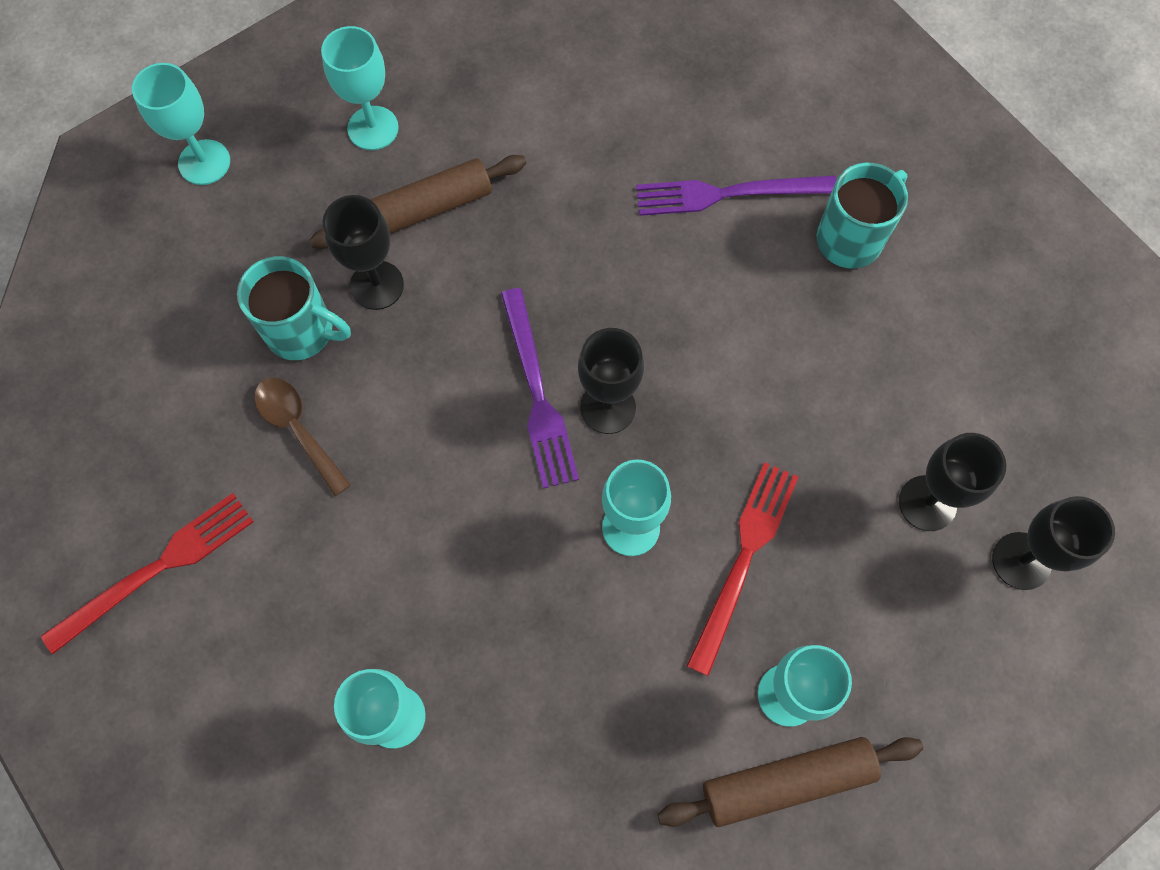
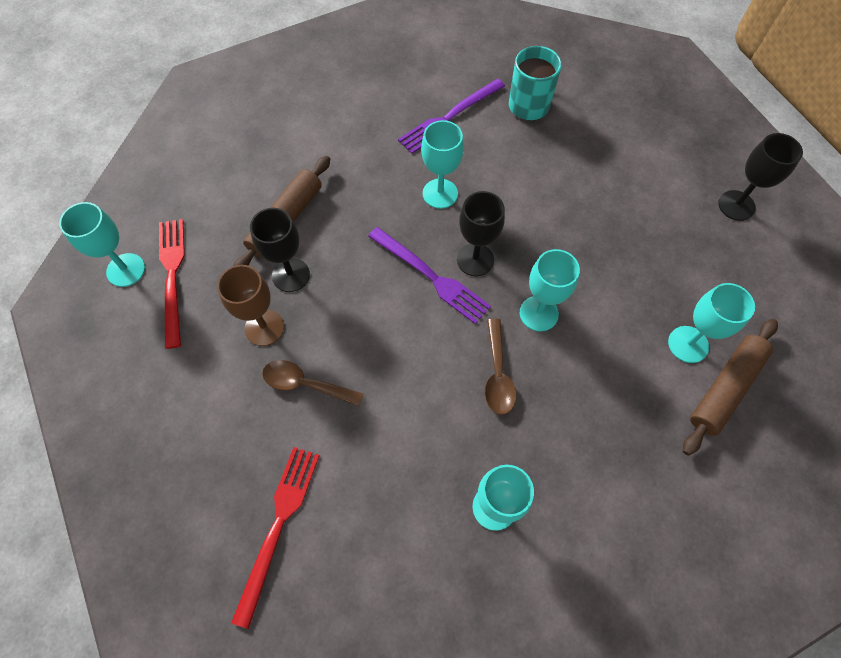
camera: 35 degrees left, 5 degrees down
turquoise mug [237,256,351,360] -> brown goblet [217,265,284,346]
turquoise goblet [321,26,399,150] -> turquoise goblet moved to [421,120,464,209]
red fork [687,462,799,676] -> red fork moved to [159,219,185,349]
black goblet [899,433,1006,531] -> none
none -> brown spoon [485,319,516,415]

